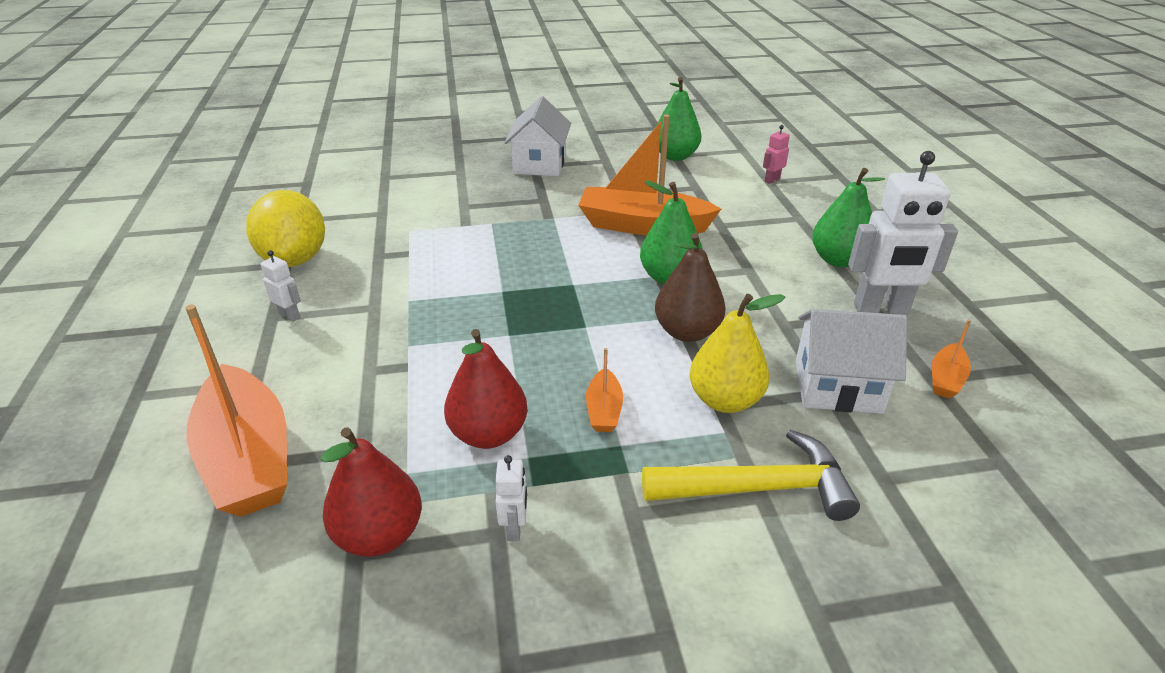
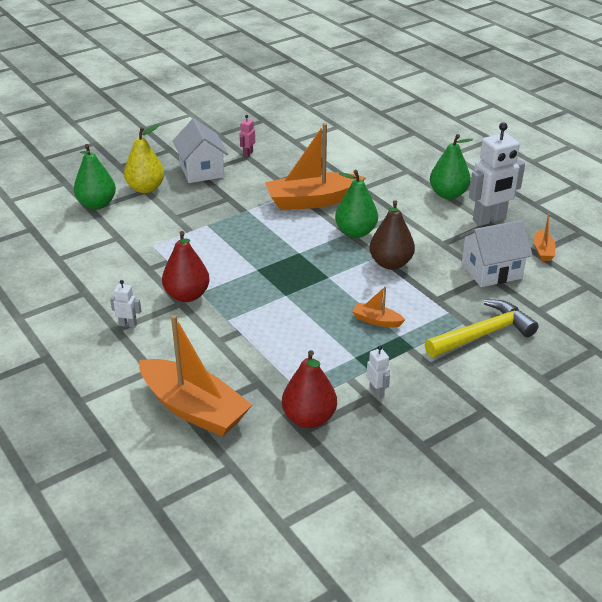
camera: 25 degrees left, 0 degrees up
yellow lemon [246,190,325,267] -> none
red pear [444,329,528,449] -> red pear moved to [162,231,210,302]
orange boat [586,348,623,432] -> orange boat turned 135 degrees clockwise [352,286,405,327]
green pear [656,77,701,161] -> green pear moved to [74,144,116,209]
yellow pear [689,294,785,413] -> yellow pear moved to [124,124,165,193]
pink robot [763,125,790,184] -> pink robot moved to [240,115,255,157]

